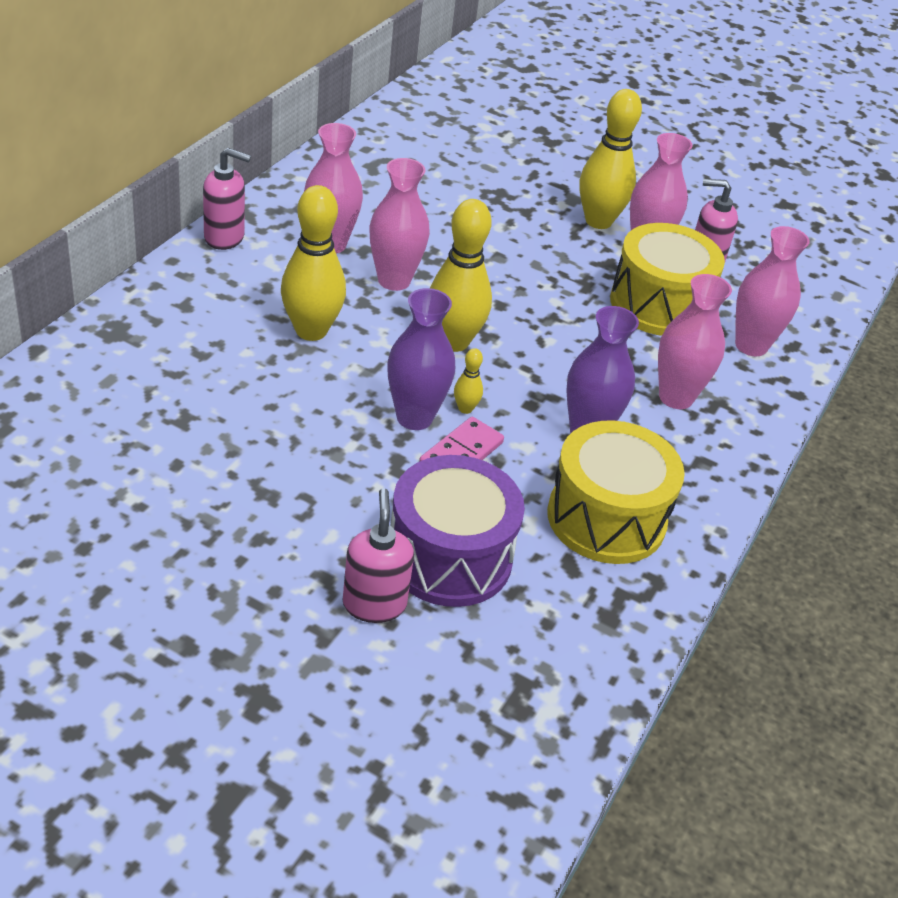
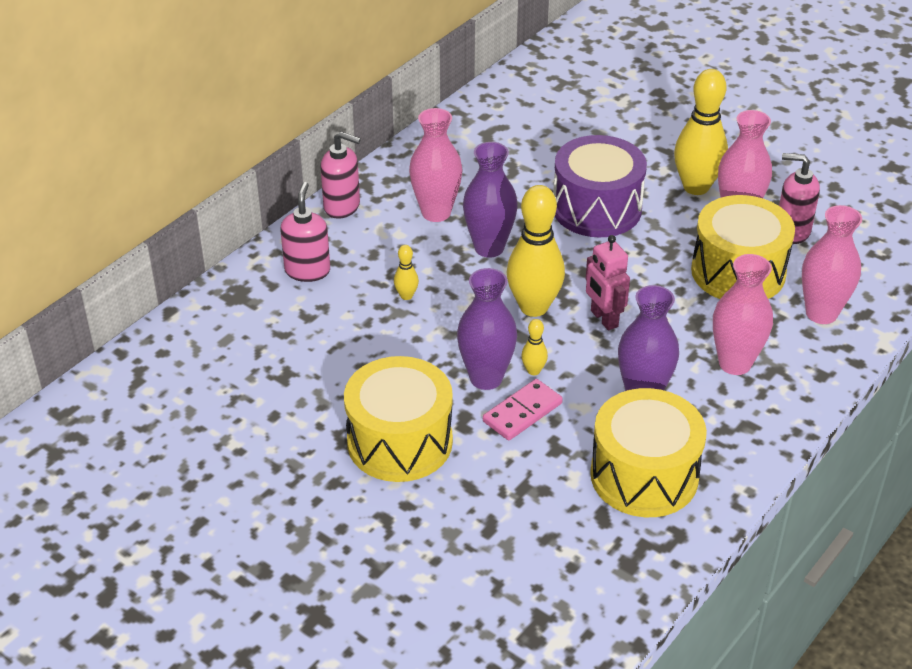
camera: 15 degrees right, 0 degrees up
yellow bowling pin [281,185,346,341] -> yellow bowling pin [394,245,419,300], size x0.44
pink soap dispenser [343,488,414,623] -> pink soap dispenser moved to [280,182,330,282]
pink vase [369,158,430,291] -> purple vase [463,142,518,258]
purple drum [391,455,525,607] -> purple drum moved to [553,135,647,238]
none -> yellow drum [344,356,453,482]
none -> pink robot [586,235,630,330]

